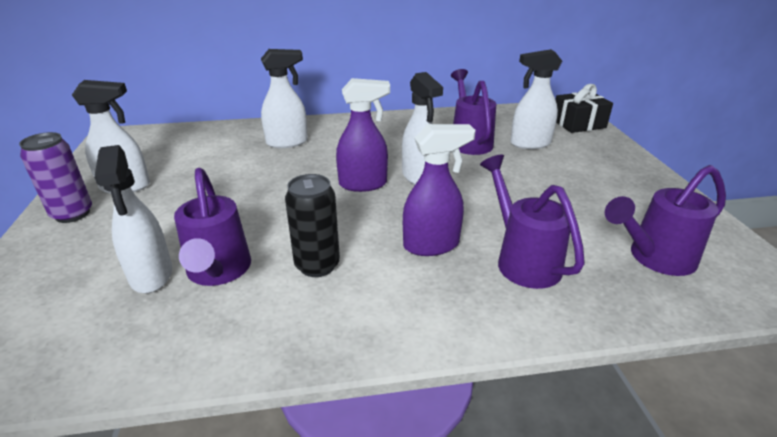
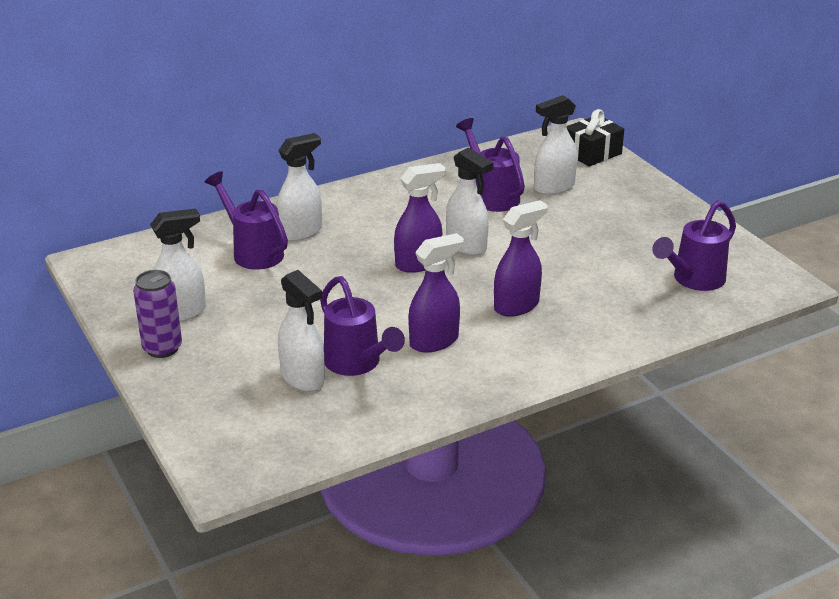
camera: 20 degrees left, 0 degrees up
black can [285,174,340,277] -> purple spray bottle [408,233,464,352]
purple watering can [480,155,585,289] -> purple watering can moved to [205,171,288,270]

